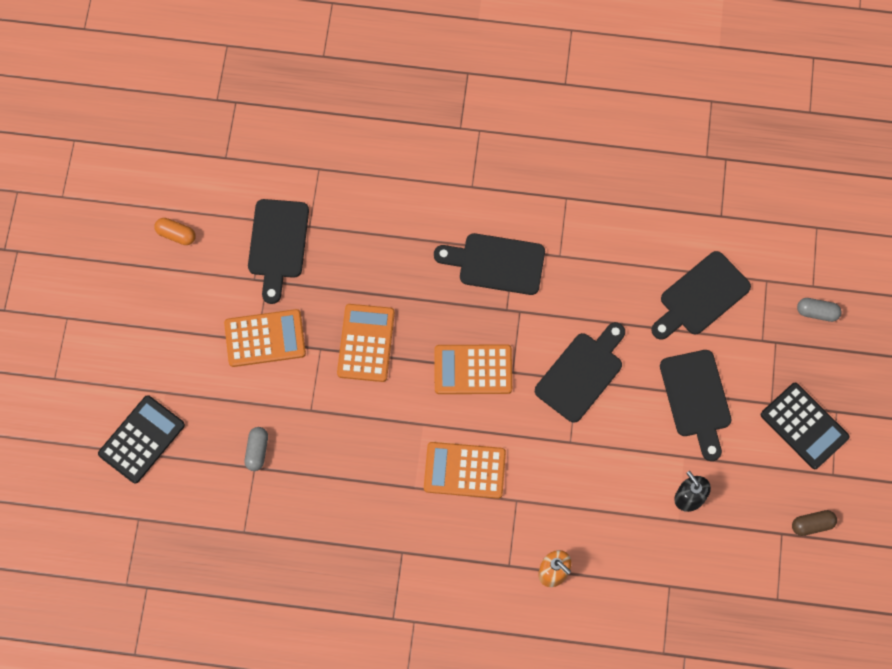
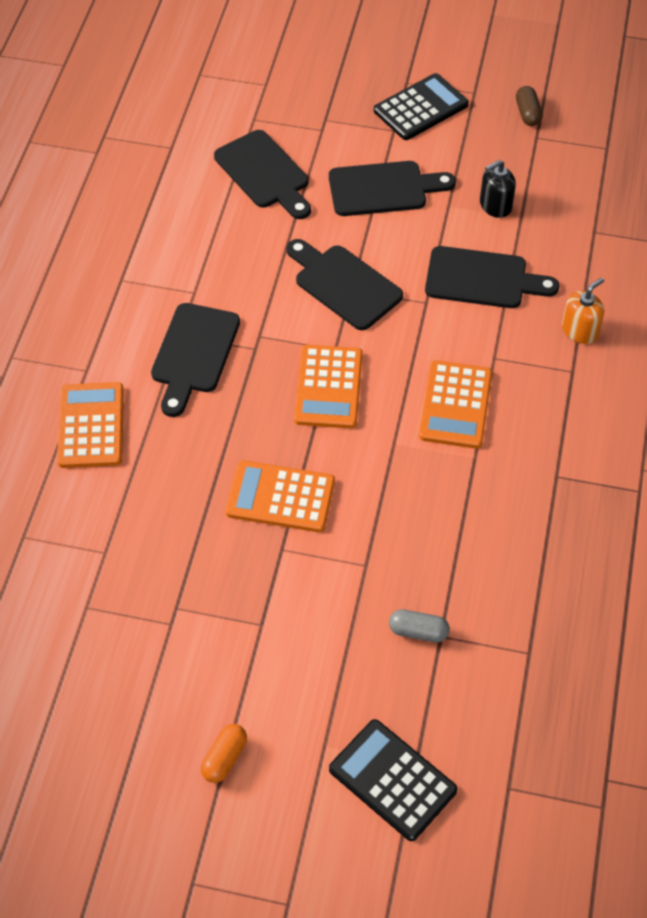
camera: 85 degrees left, 15 degrees down
orange capsule [154,218,196,245] -> orange capsule moved to [201,724,247,783]
orange calculator [224,309,306,367] -> orange calculator moved to [57,382,124,468]
black cutting board [248,199,309,304] -> black cutting board moved to [425,246,559,308]
grey capsule [797,298,842,322] -> none

